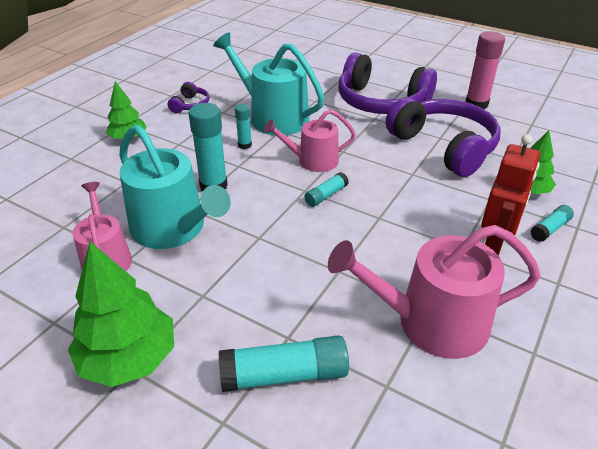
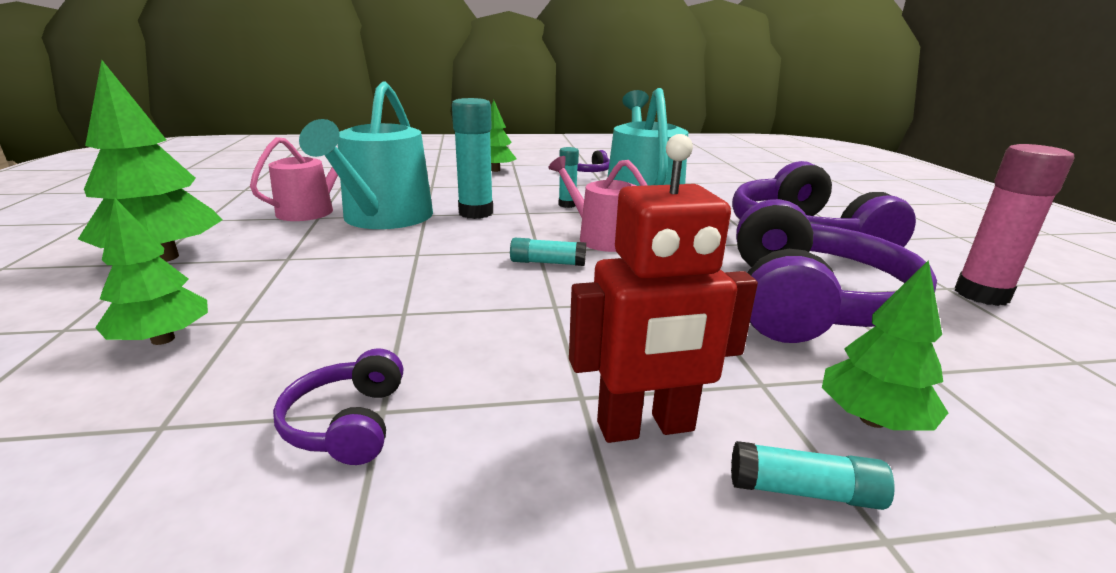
camera: 50 degrees right, 15 degrees down
turquoise glue stick [219,335,349,392] -> green tree [95,197,208,345]
pink watering can [328,225,540,359] -> purple headphones [273,348,403,465]

